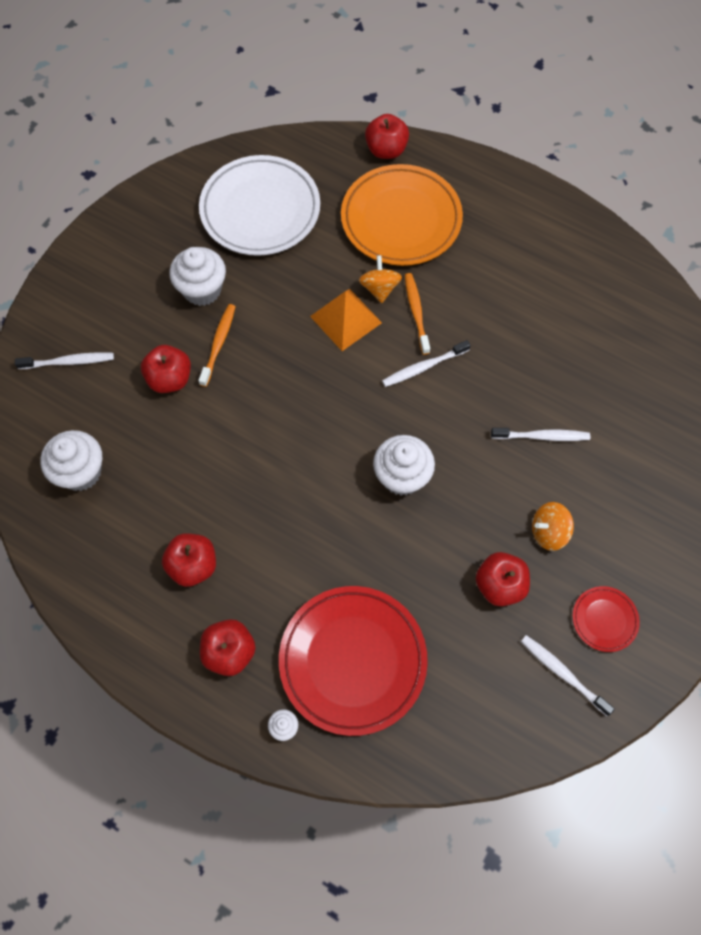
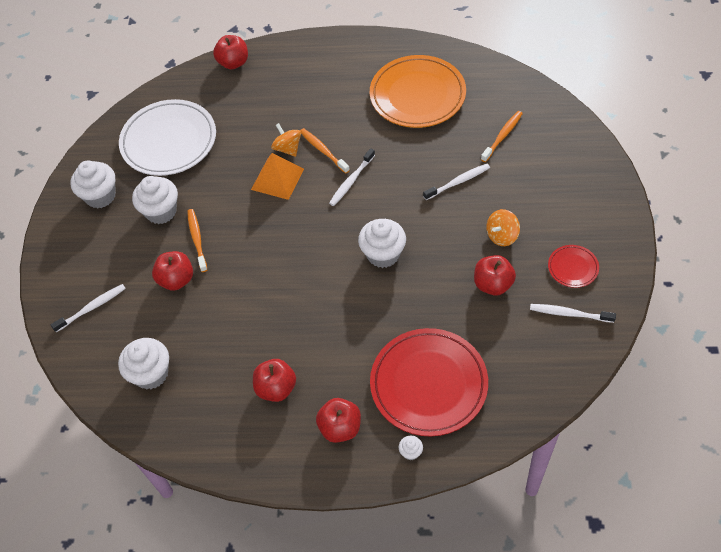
camera: 25 degrees left, 10 degrees down
orange plate [341,164,463,266] -> orange plate moved to [370,55,466,128]
none -> white cupcake [70,160,116,209]
none -> orange toothbrush [481,111,523,162]

